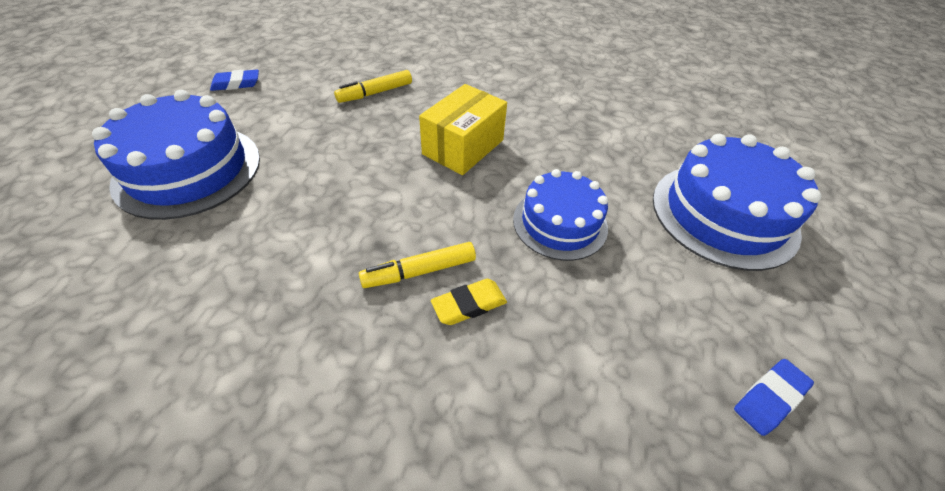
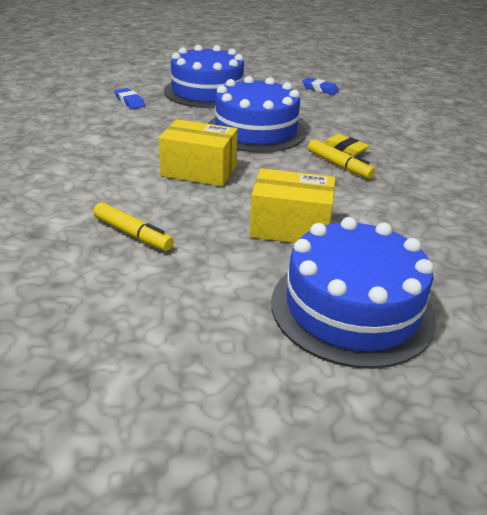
camera: 110 degrees left, 15 degrees down
blue eraser [210,70,259,91] -> blue eraser moved to [115,88,145,109]
blue cake [513,169,608,261] -> blue cake [208,76,306,153], size x1.54
none -> yellow box [249,168,335,243]

